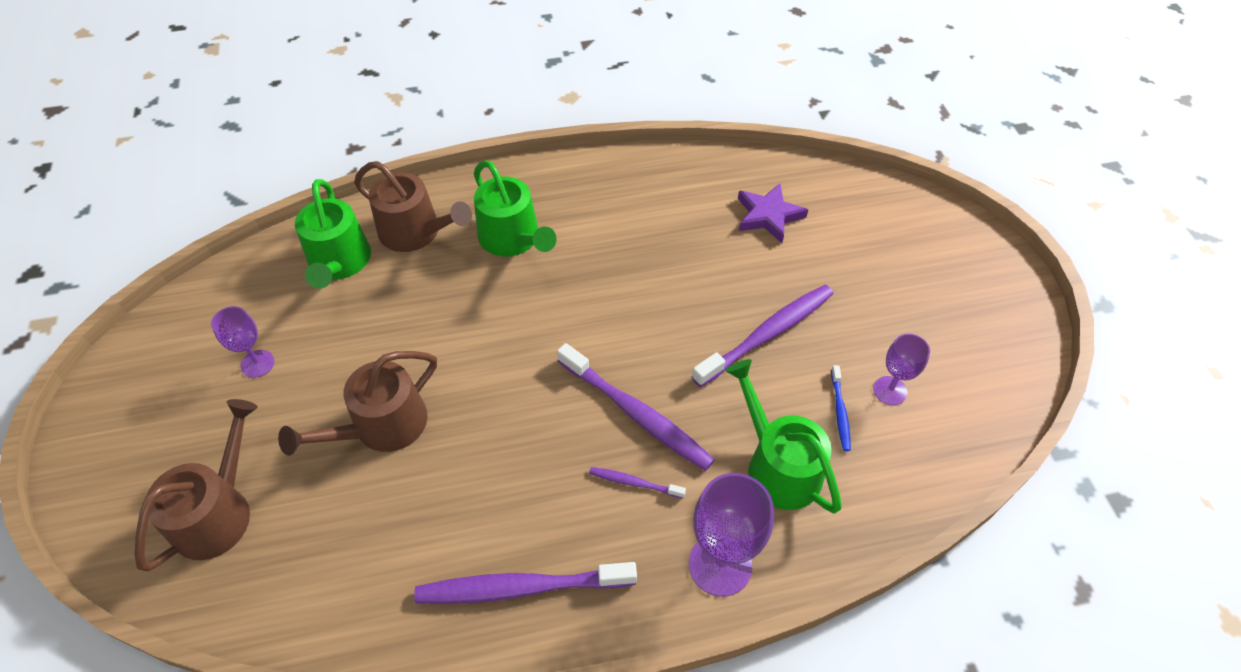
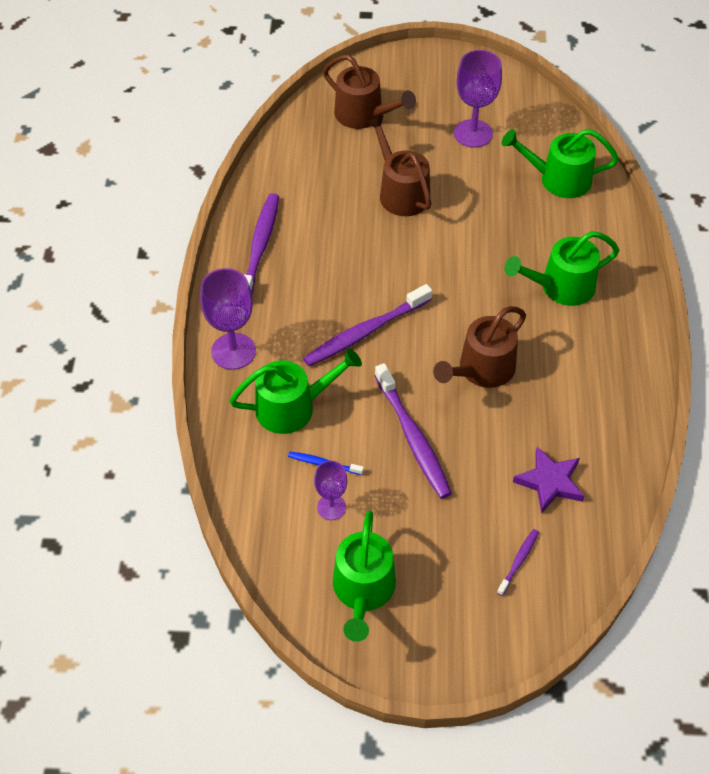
camera: 105 degrees right, 0 degrees up
purple goblet [211,306,275,378] -> purple goblet [454,50,502,148], size x1.67
brown watering can [354,161,472,252] -> brown watering can moved to [433,306,526,388]
purple toothbrush [589,467,686,498] -> purple toothbrush moved to [497,529,539,596]
none -> green watering can [333,510,396,642]

